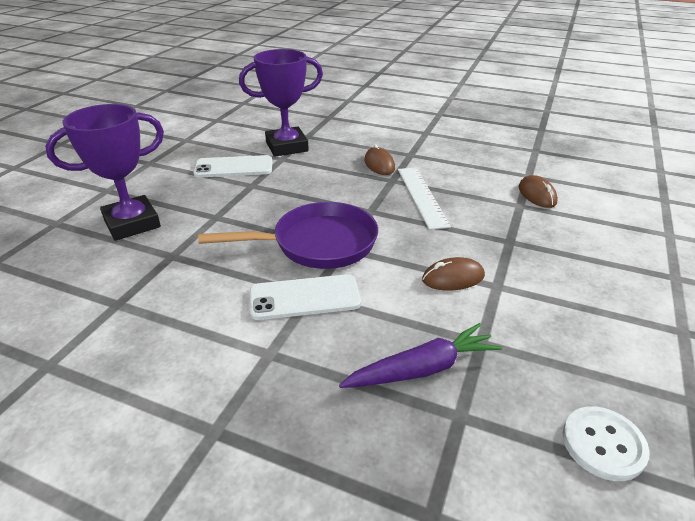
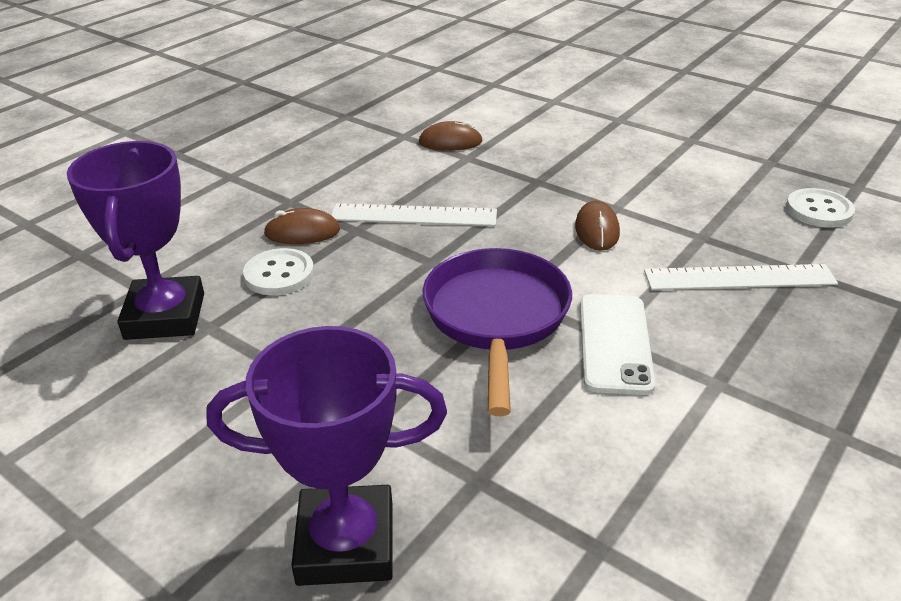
camera: 75 degrees left, 0 degrees up
purple trophy [45,104,164,241] -> purple trophy turned 75 degrees counterclockwise [206,326,447,586]
white phone [193,155,272,178] -> none
purple carrot [339,323,502,388] -> white ruler [644,264,838,290]
none -> white button [243,248,314,296]

